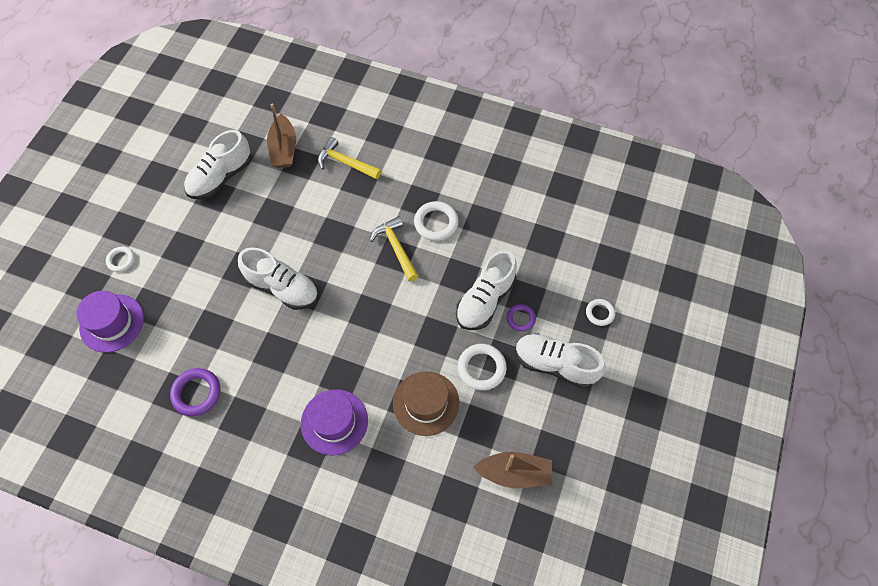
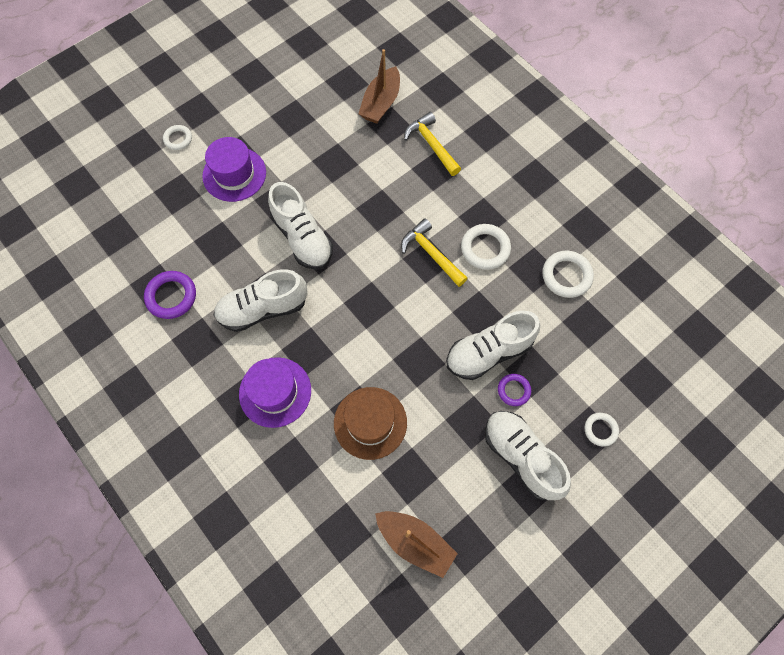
camera: 30 degrees right, 5 degrees up
purple hat [76,291,144,353] -> purple hat moved to [202,137,266,202]
white shoe [184,130,251,200] -> white shoe moved to [214,269,308,332]
yellow hammer [370,216,419,282] -> yellow hammer turned 45 degrees counterclockwise [401,219,468,287]
white ring [458,344,507,390] -> white ring moved to [542,251,594,298]

